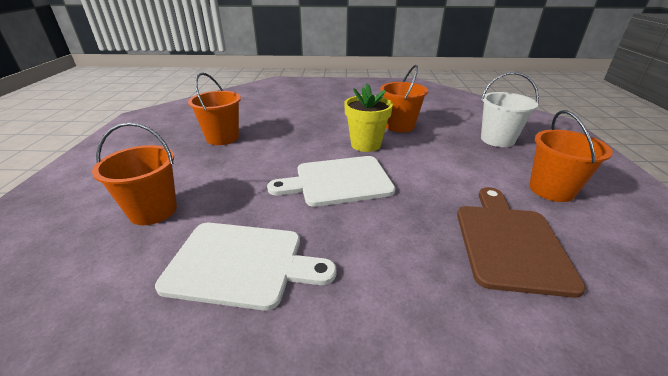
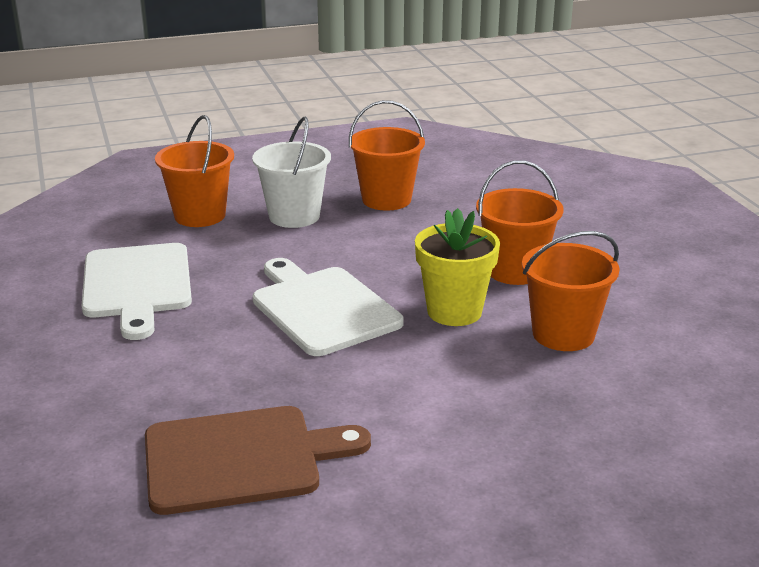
camera: 70 degrees right, 5 degrees down
white bucket [481,72,539,147] -> white bucket moved to [252,117,331,228]
orange bucket [529,110,613,202] -> orange bucket moved to [476,160,564,285]

